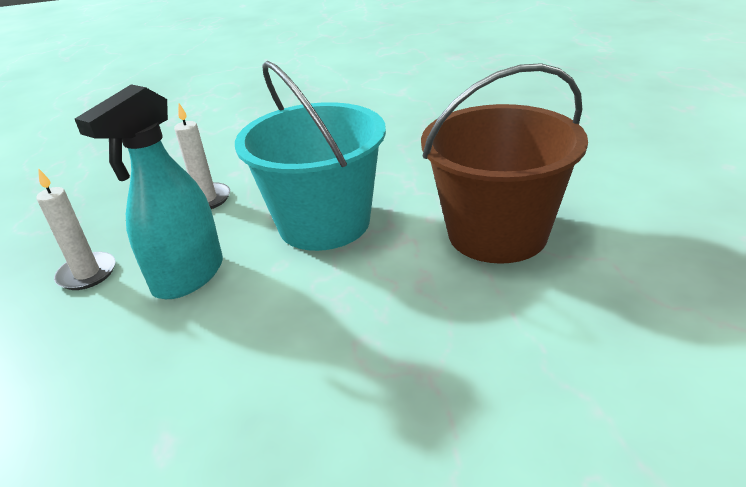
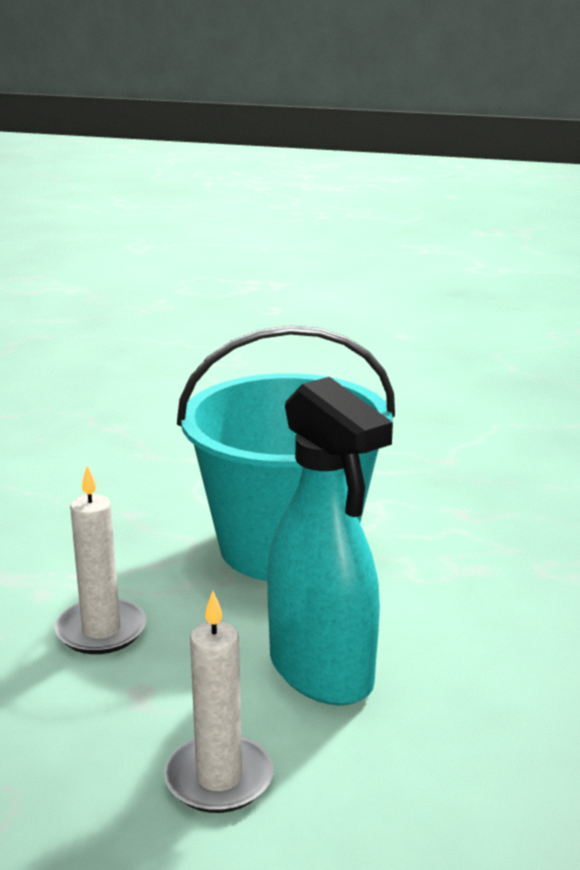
camera: 70 degrees left, 10 degrees down
brown bucket [421,63,588,264] -> none

